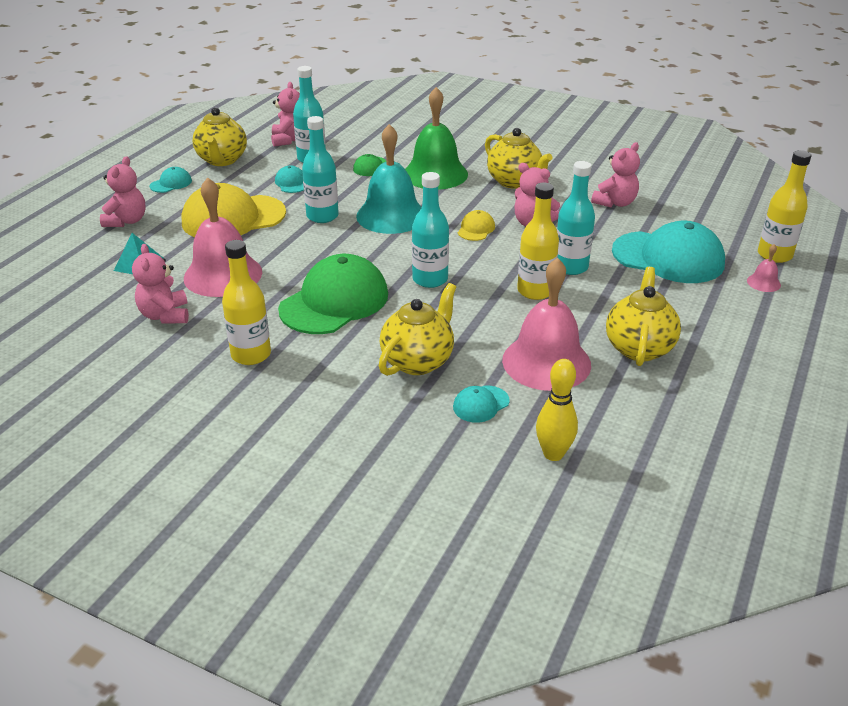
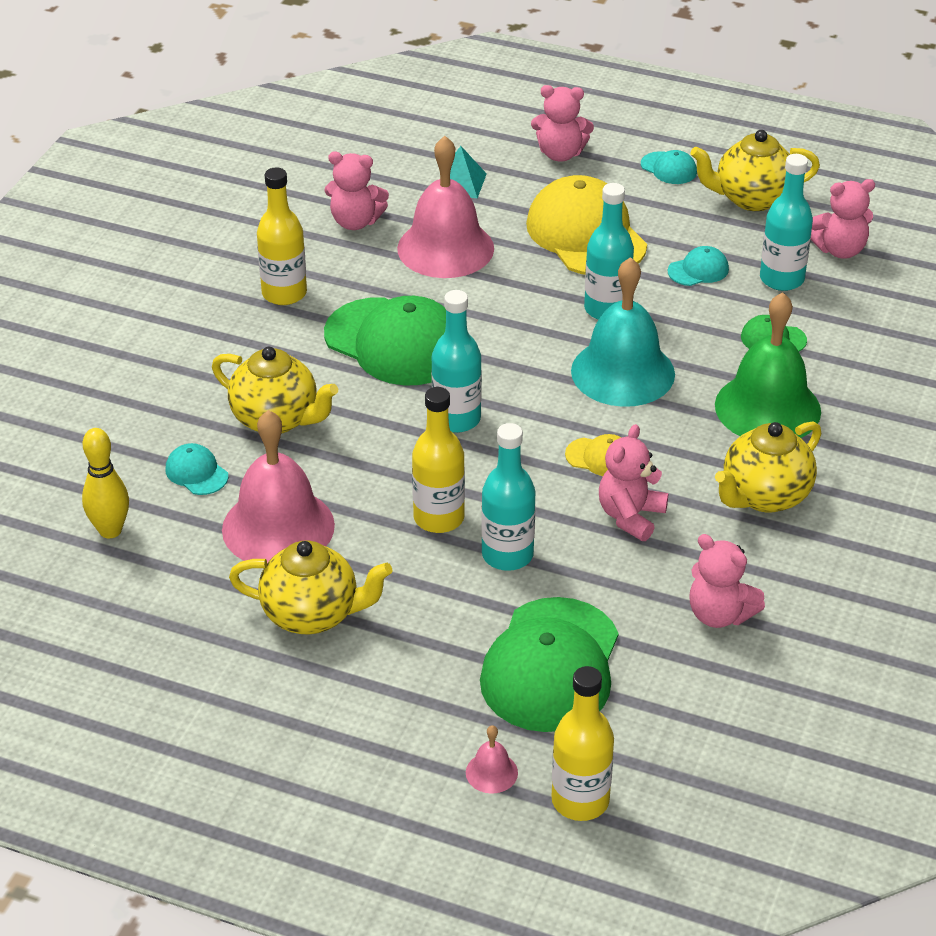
camera: 85 degrees right, 5 degrees up
pink teddy bear [132,244,189,323] -> pink teddy bear turned 150 degrees counterclockwise [325,152,389,230]
turquoise cap [612,221,725,283] -> green cap [480,597,618,732]

